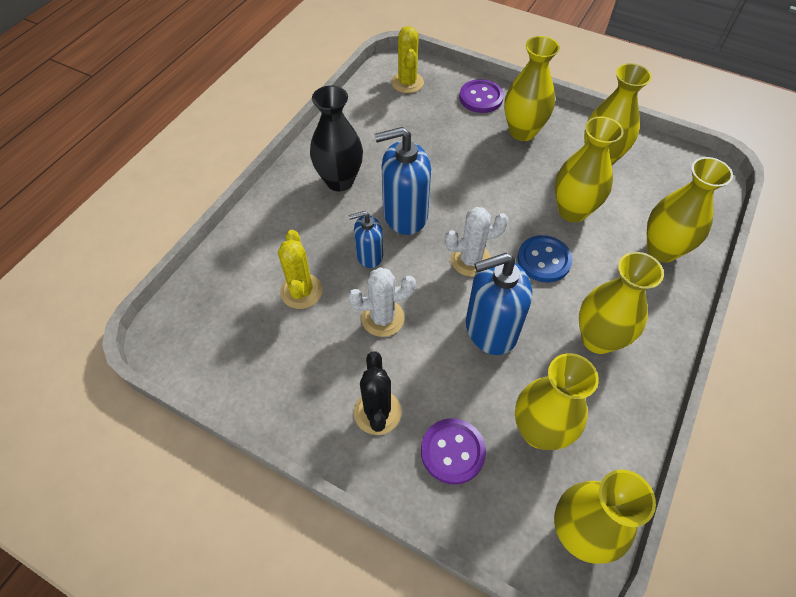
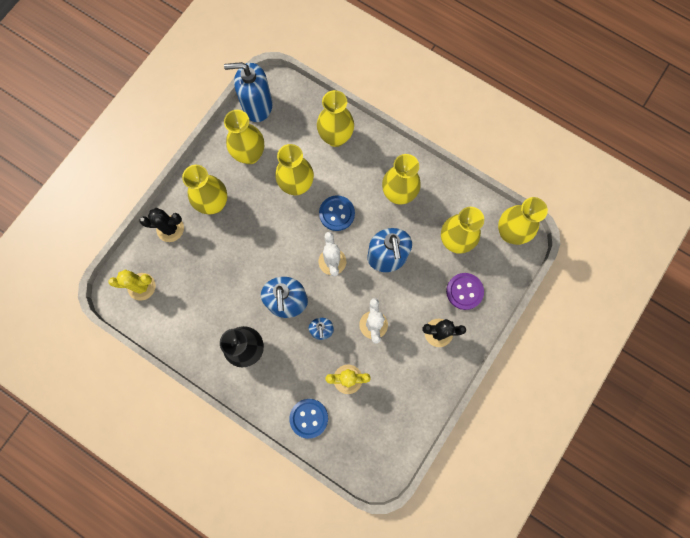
camera: 85 degrees left, 20 degrees up
purple button [459,79,504,113] -> black cactus [140,208,184,242]
none -> blue soap dispenser [224,62,273,122]
none -> blue button [289,399,328,439]

